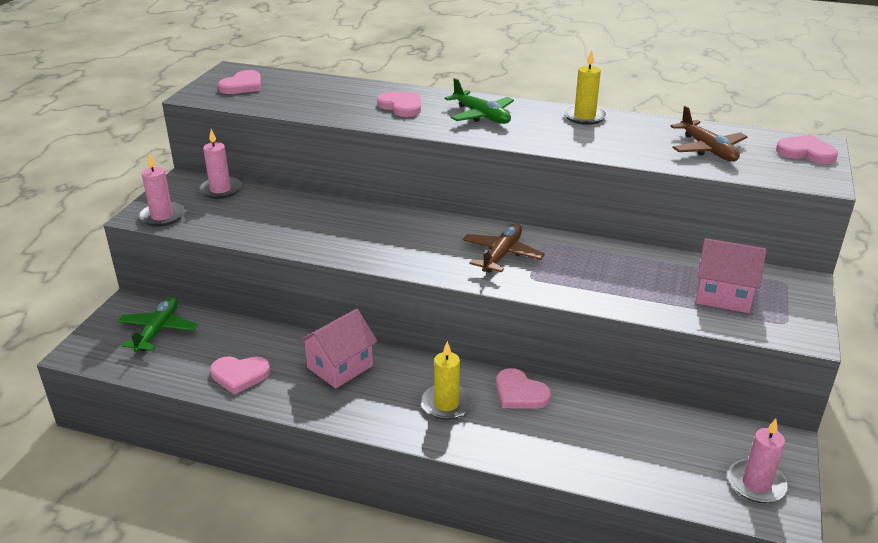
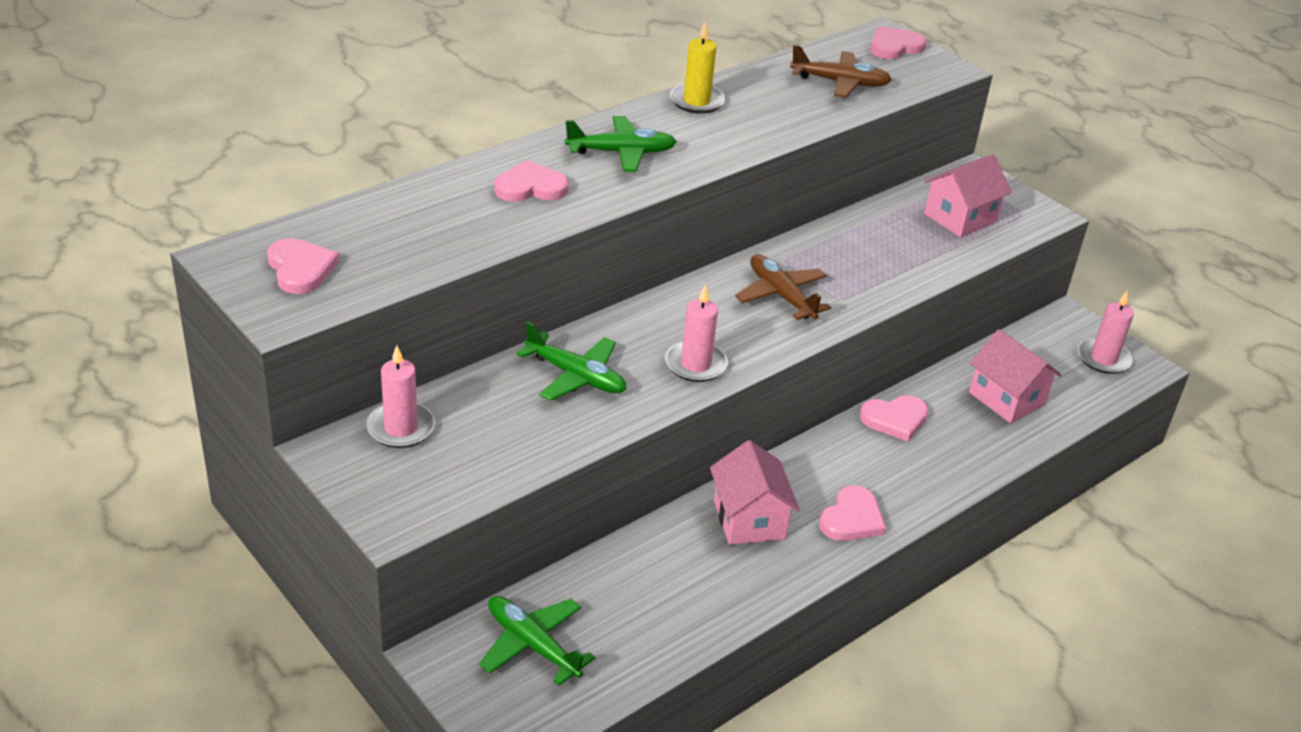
camera: 60 degrees left, 5 degrees up
pink candle [138,153,185,227] -> pink candle moved to [665,285,728,382]
pink heart [210,356,270,395] -> pink heart moved to [819,485,886,541]
yellow candle [421,341,473,420] -> none
none -> green plane [517,321,627,401]
none -> pink house [969,329,1062,423]

